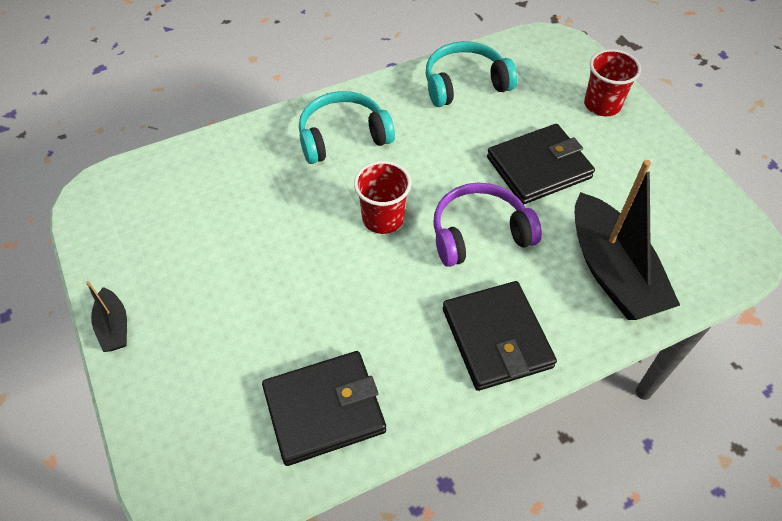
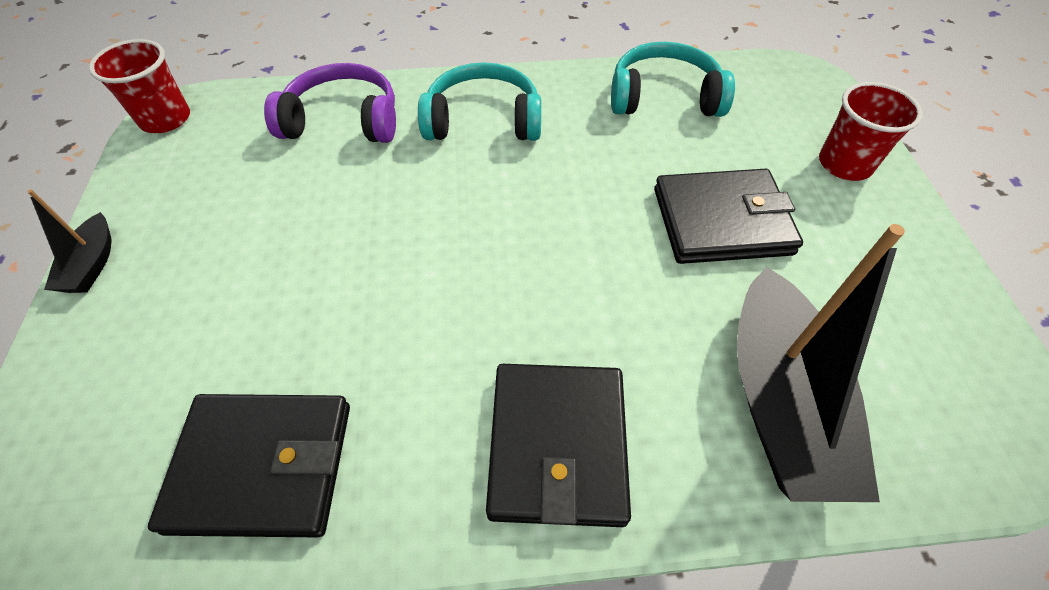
camera: 20 degrees right, 0 degrees up
red cup [354,161,411,234] -> red cup moved to [89,39,190,133]
purple headphones [433,183,542,267] -> purple headphones moved to [264,63,396,143]

